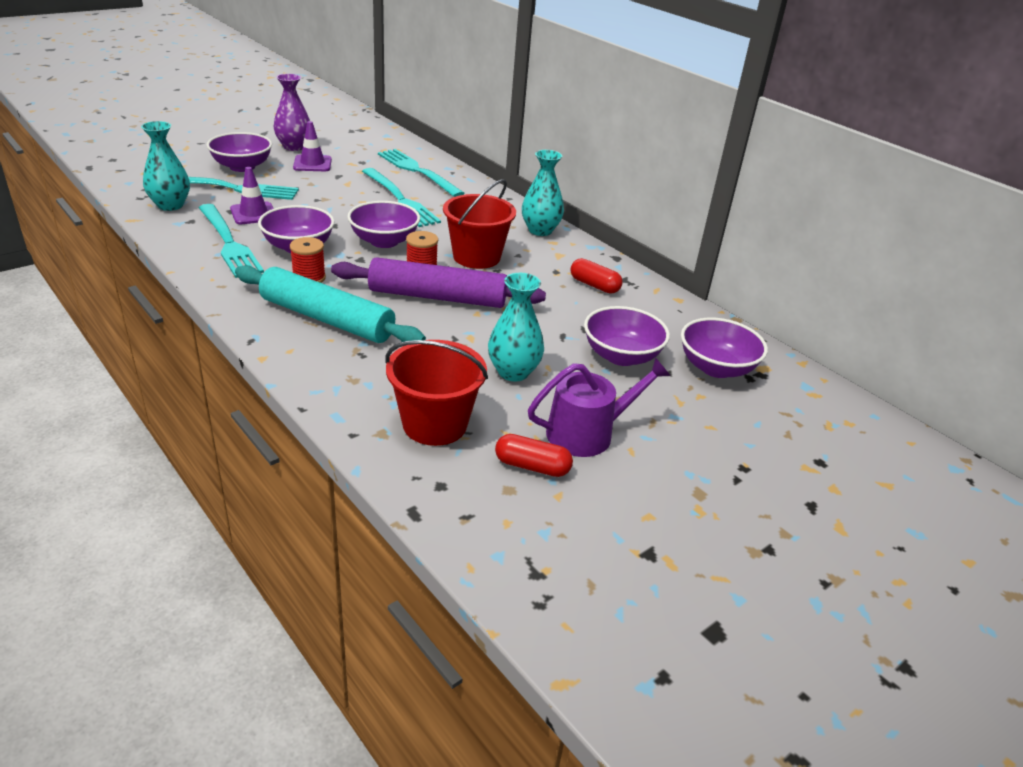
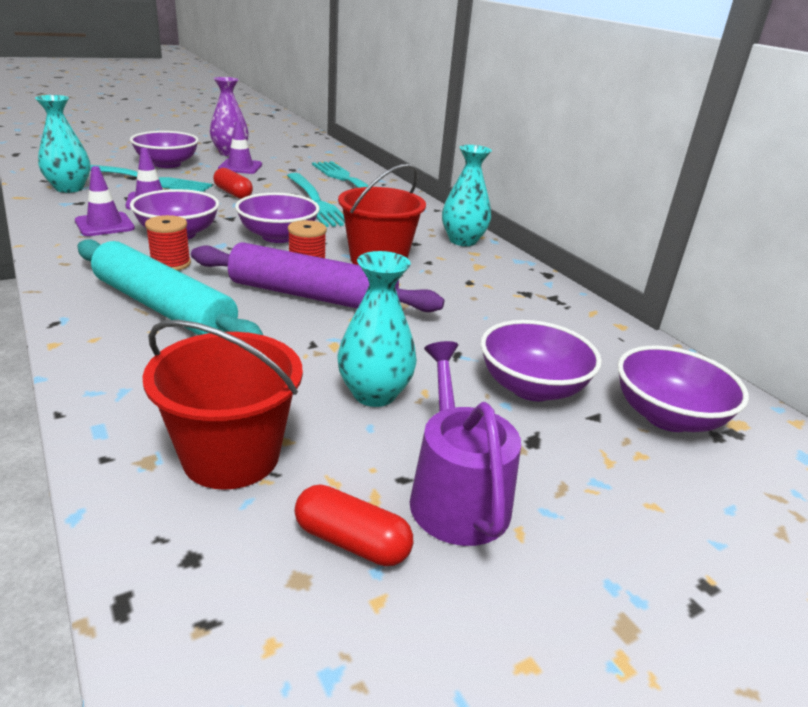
camera: 10 degrees right, 5 degrees down
turquoise fork [199,204,264,278] -> purple traffic cone [75,166,135,236]
purple watering can [528,357,671,457] -> purple watering can turned 90 degrees counterclockwise [410,341,521,546]
red capsule [570,258,623,294] -> red capsule moved to [213,168,253,199]

